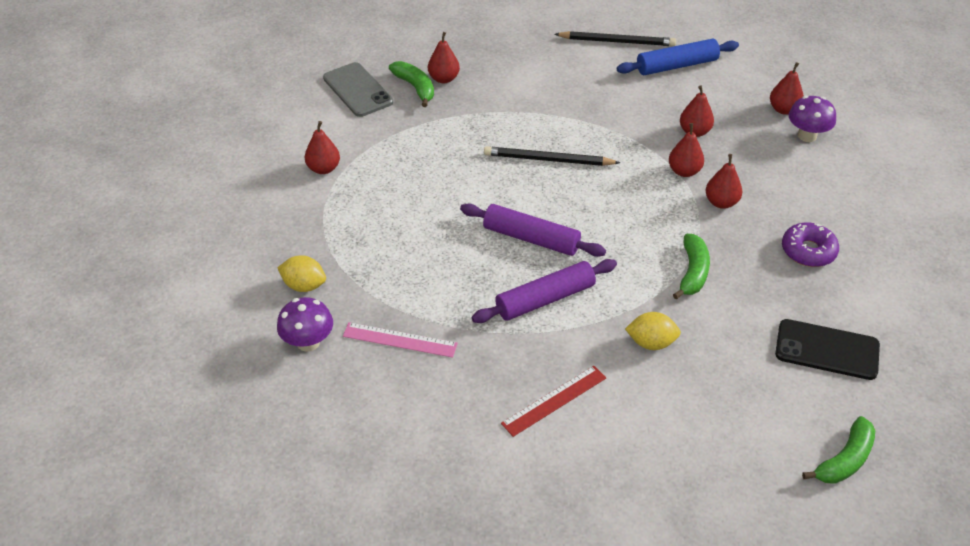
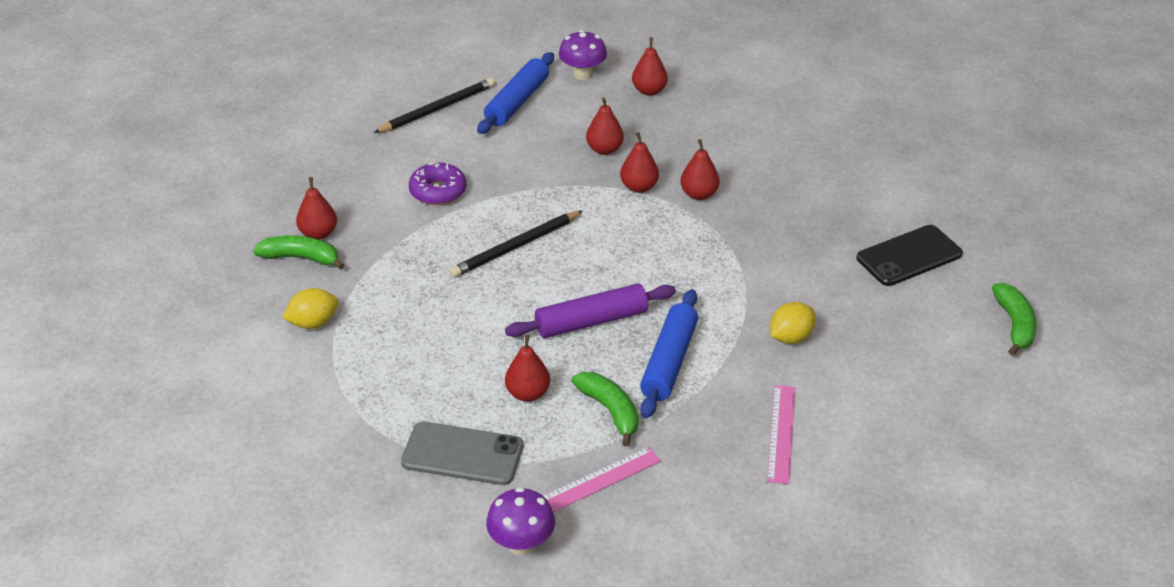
camera: 45 degrees left, 5 degrees down
yellow lemon [277,255,326,292] -> yellow lemon moved to [282,288,339,329]
red pear [305,121,340,174] -> red pear moved to [505,335,550,402]
grey phone [323,62,393,117] -> grey phone moved to [401,422,523,485]
purple rolling pin [472,259,617,323] -> blue rolling pin [640,289,698,418]
red ruler [501,366,606,437] -> pink ruler [767,385,795,484]
green banana [673,234,710,299] -> green banana moved to [572,372,638,446]
purple donut [782,223,839,267] -> purple donut moved to [409,162,466,205]
purple mushroom [789,96,836,142] -> purple mushroom moved to [559,30,607,80]

